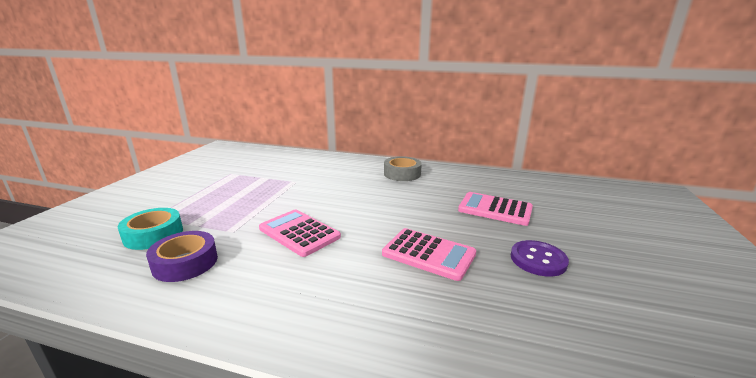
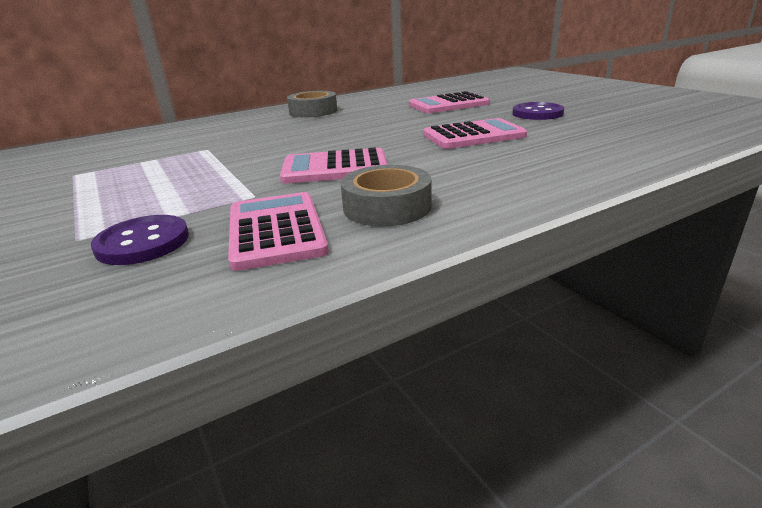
camera: 45 degrees left, 5 degrees up
turquoise tape [118,208,183,250] -> purple button [91,215,189,265]
purple tape [146,231,218,282] -> pink calculator [228,192,329,271]
none -> grey tape [341,165,432,226]

